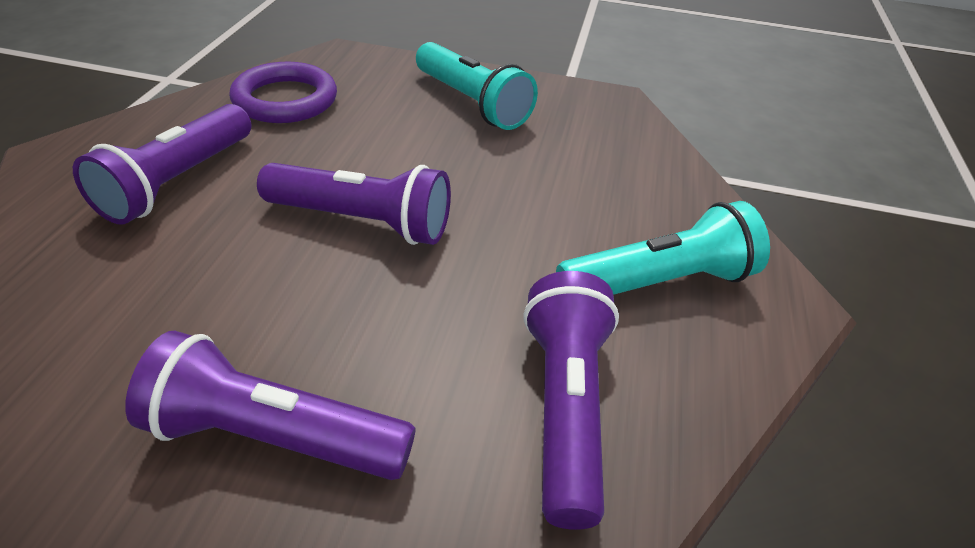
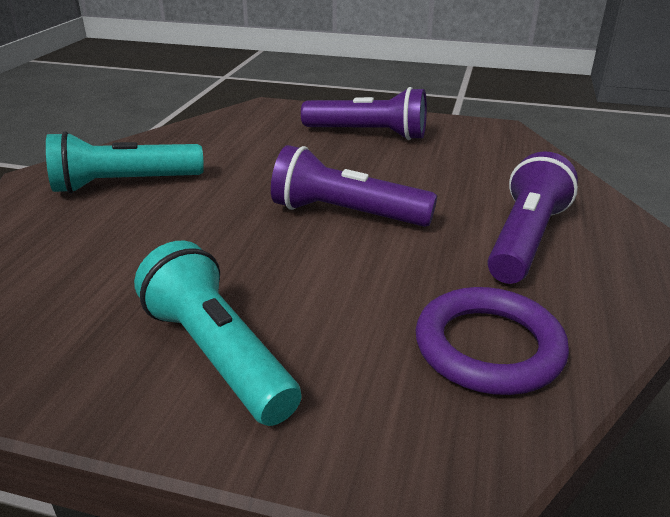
camera: 175 degrees left, 10 degrees down
purple flashlight [523,271,619,530] -> none

